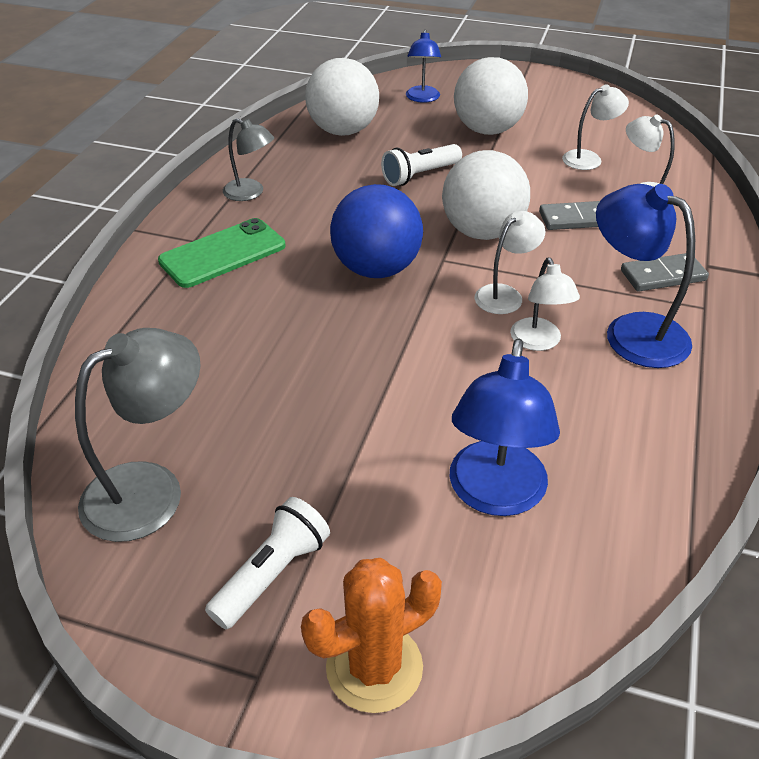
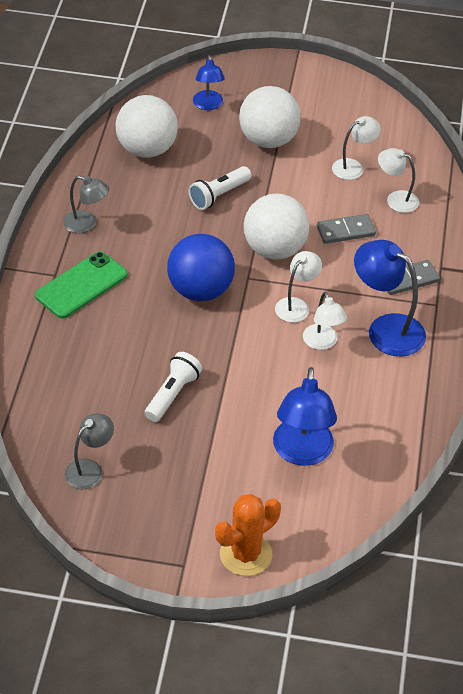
camera: 10 degrees left, 5 degrees up
grey lamp [75,328,201,542] -> grey lamp [65,413,114,490], size x0.61
white flashlight [205,497,330,630] -> white flashlight moved to [145,352,202,422]

